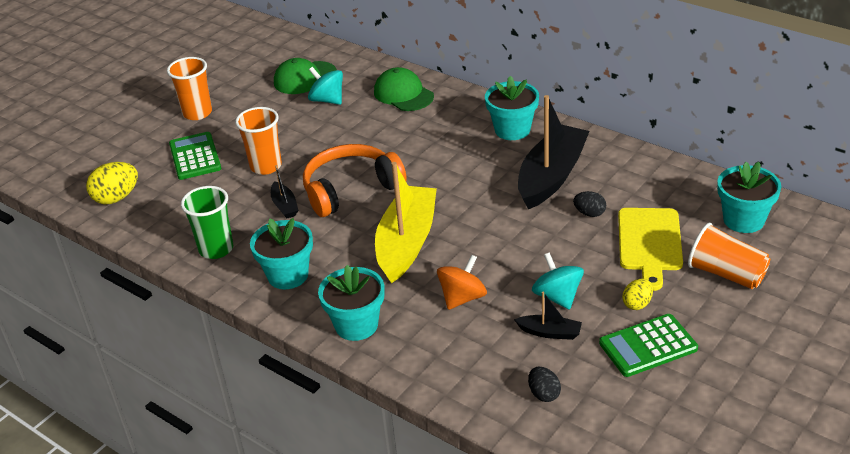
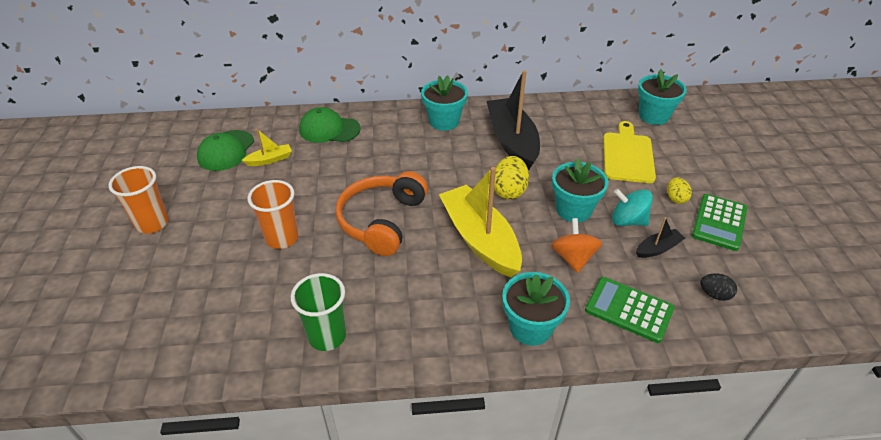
camera: 45 degrees left, 5 degrees up
yellow egg [86,162,138,204] -> yellow egg moved to [494,156,529,199]
green calculator [169,132,221,180] -> green calculator moved to [585,277,675,343]
turquoise flower pot [250,218,313,289] -> turquoise flower pot moved to [552,158,608,222]
black boat [271,165,298,218] -> none
turquoise spinning top [308,67,343,105] -> yellow boat [242,129,292,166]
black egg [573,191,606,217] -> none
yellow cutting board [618,208,683,291] -> yellow cutting board turned 135 degrees counterclockwise [603,121,656,183]
orange cup [688,223,770,289] -> none

